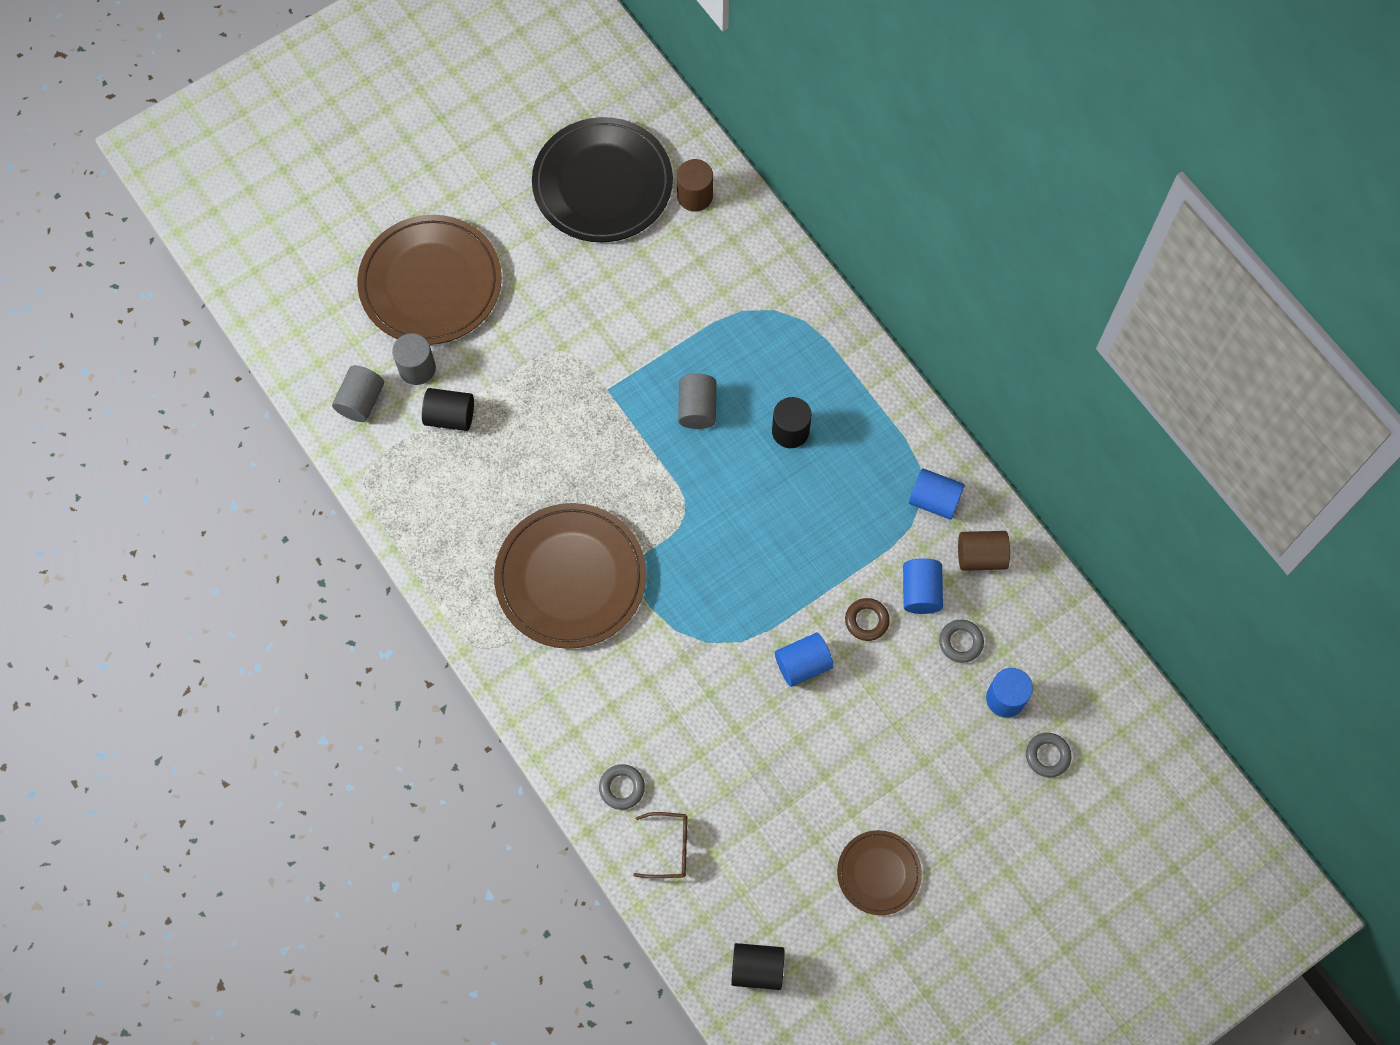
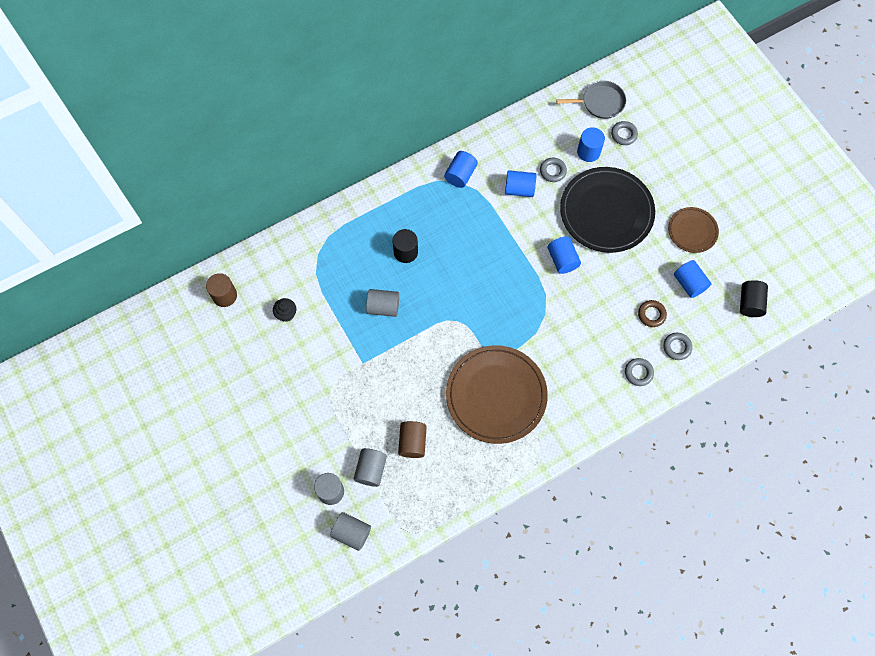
camera: 85 degrees left, 0 degrees up
brown plate [357,215,502,345] -> none
black cylinder [422,388,474,431] -> grey cylinder [354,448,387,487]
black plate [532,117,673,242] -> black plate moved to [560,167,655,253]
brown glasses [633,812,688,878] -> grey ring [663,333,692,360]
brown ring [845,598,890,641] -> brown ring moved to [638,300,667,327]
brown cylinder [958,531,1010,571] -> brown cylinder moved to [398,421,427,458]
none -> black cupcake [273,298,296,322]
none -> grey pan [556,81,626,119]
none -> blue cylinder [674,260,712,298]

